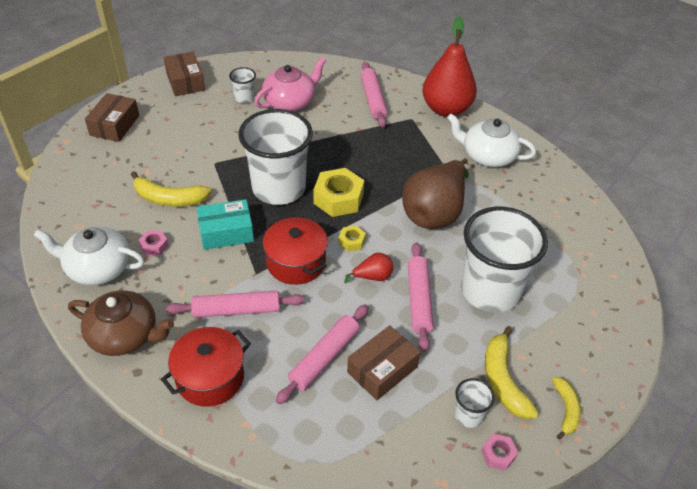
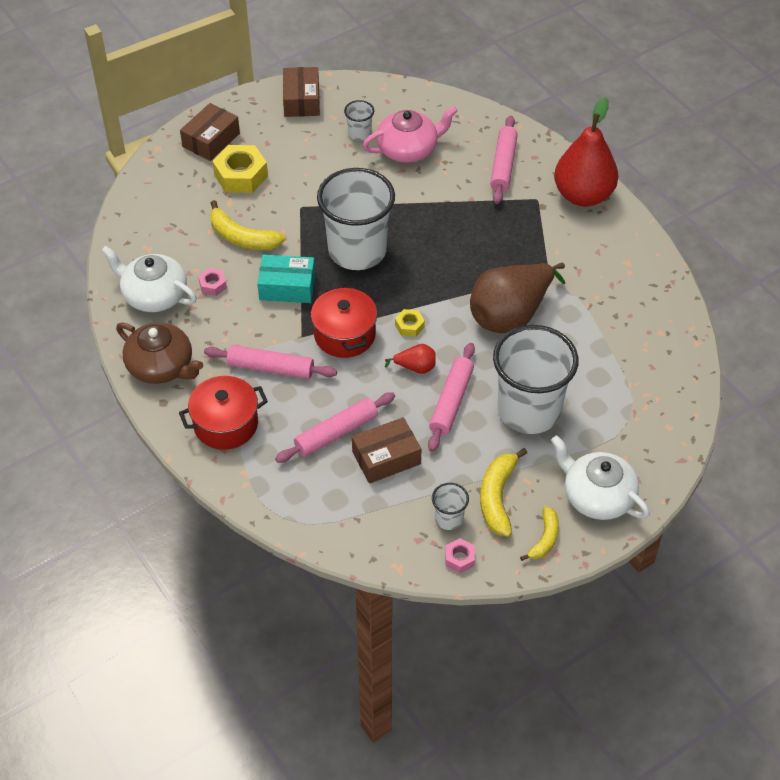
camera: 20 degrees right, 5 degrees up
yellow nut [313,168,364,217] -> yellow nut moved to [212,145,268,193]
white teapot [447,114,536,167] -> white teapot moved to [551,435,650,520]

